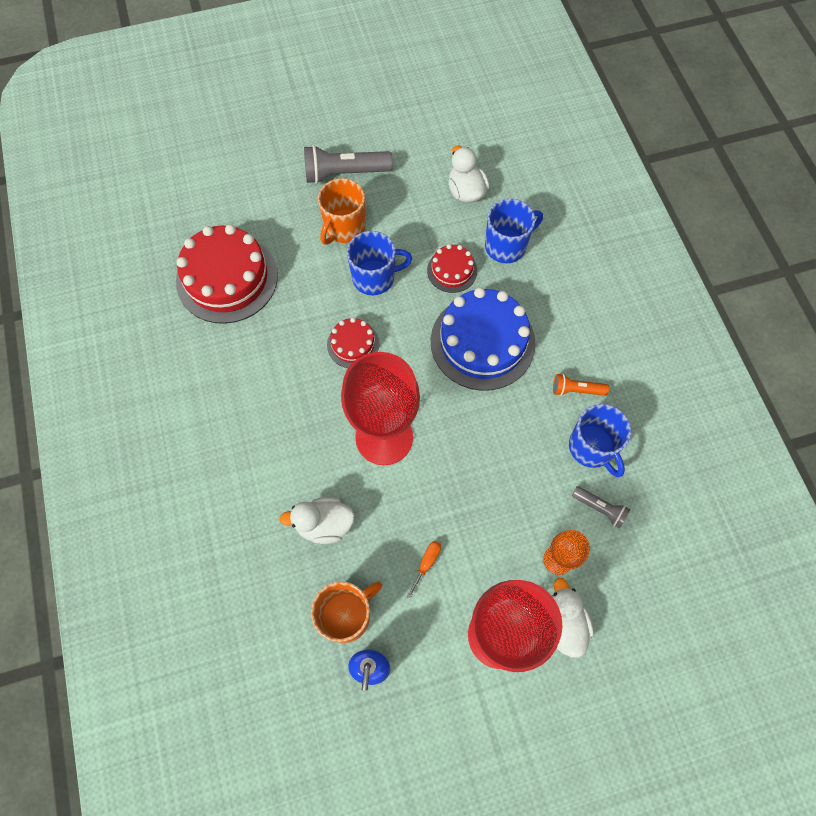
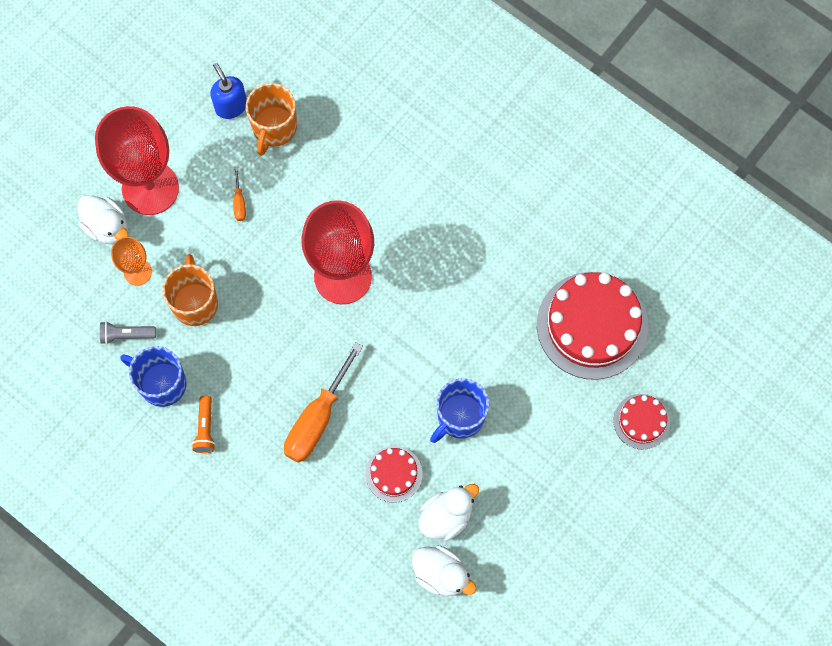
camera: 145 degrees right, 5 degrees up
white duck [279,497,355,544] -> white duck moved to [419,484,479,541]
grey flashlight [304,145,393,184] -> none
orange mug [318,178,365,245] -> orange mug moved to [162,254,218,326]
red cake [327,317,379,368] -> red cake moved to [613,394,670,449]
blue cake [431,287,536,391] -> orange screwdriver [284,342,363,463]
blue mug [485,199,543,263] -> none
orange flashlight [553,374,609,396] -> orange flashlight turned 120 degrees clockwise [192,396,215,453]

